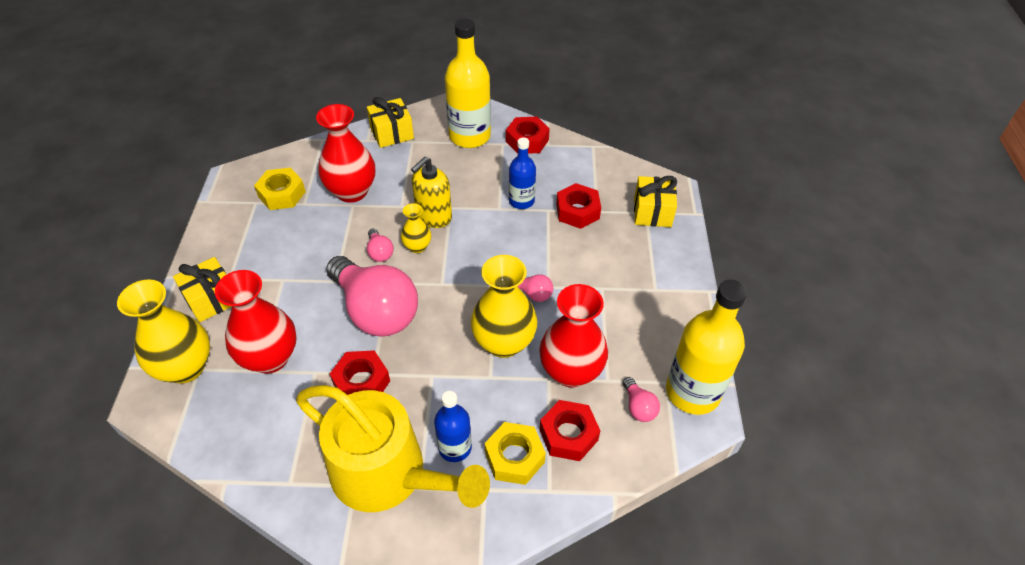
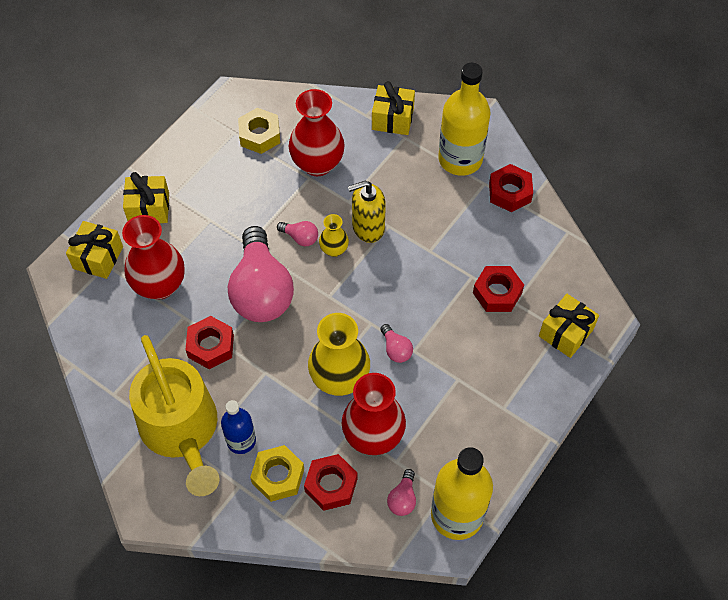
camera: 35 degrees right, 10 degrees up
yellow vase [117,280,210,384] -> yellow gift [66,221,123,279]
pink light bulb [367,229,394,262] -> pink light bulb turned 75 degrees counterclockwise [277,221,318,246]
blue bottle [509,137,536,209] -> none

